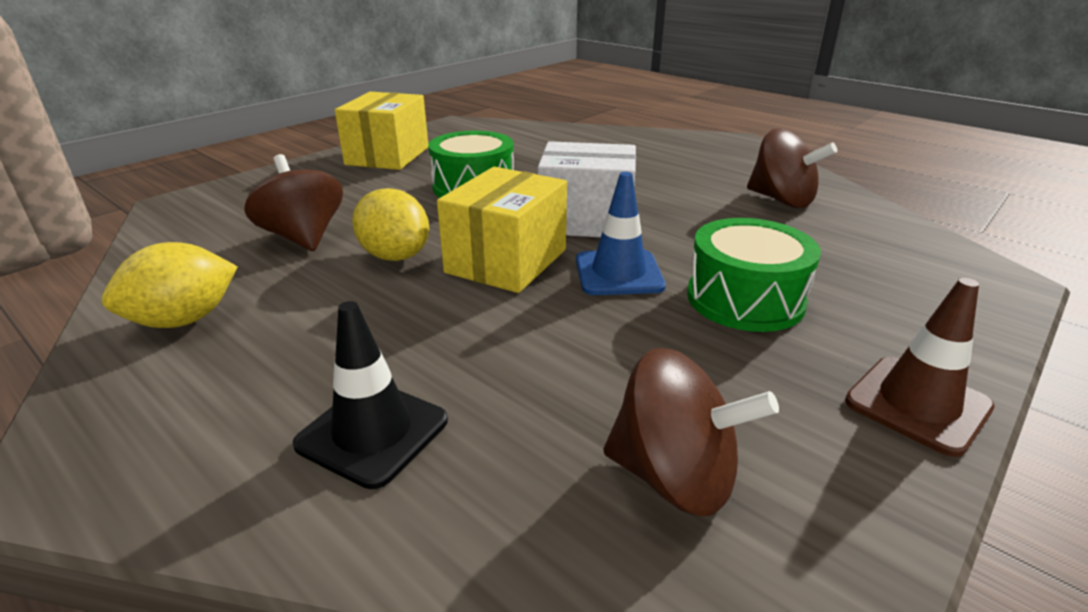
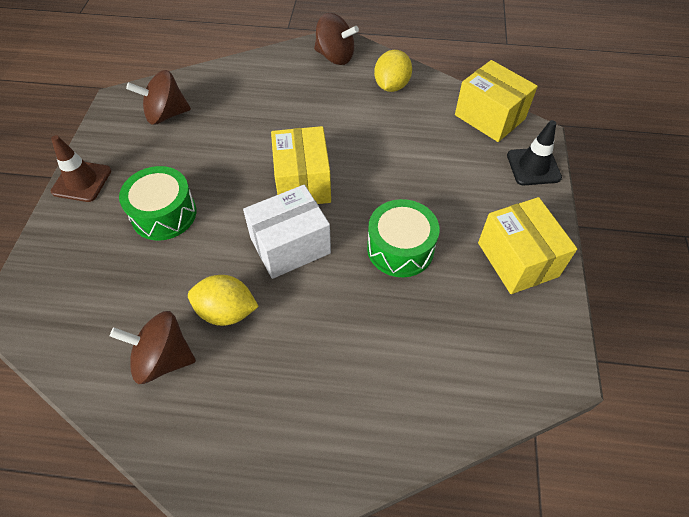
camera: 145 degrees right, 25 degrees up
brown spinning top [244,154,343,251] -> brown spinning top moved to [314,13,359,65]
black traffic cone [293,301,448,489] -> black traffic cone moved to [507,120,562,185]
yellow lemon [352,188,429,261] -> yellow lemon moved to [188,275,259,326]
blue traffic cone [576,172,666,295] -> none
none -> yellow box [455,60,538,142]

